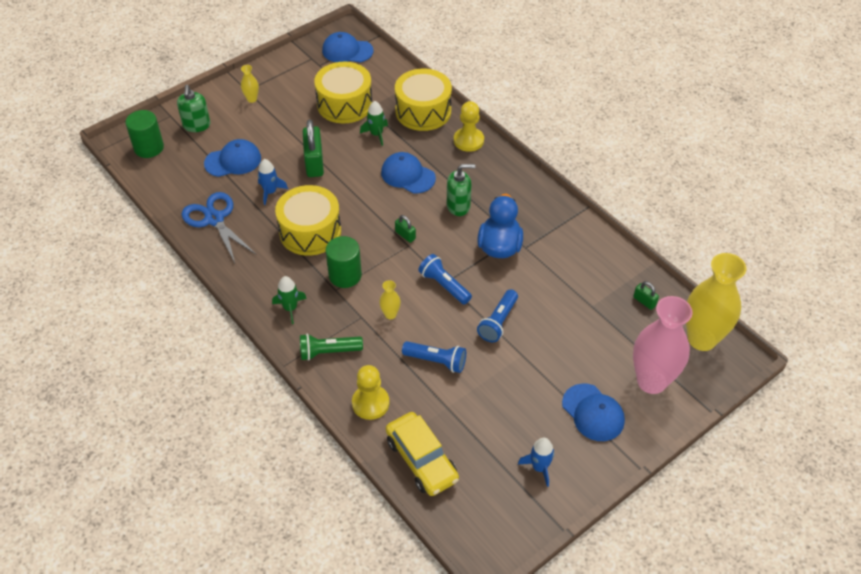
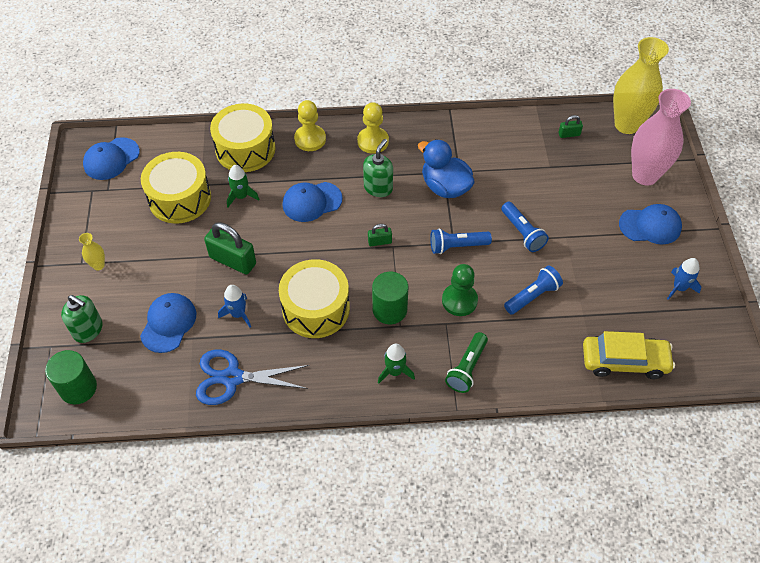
camera: 55 degrees left, 5 degrees up
yellow pawn [352,365,389,420] -> yellow pawn moved to [357,102,389,154]
yellow vase [379,280,401,319] -> green pawn [442,264,478,316]

